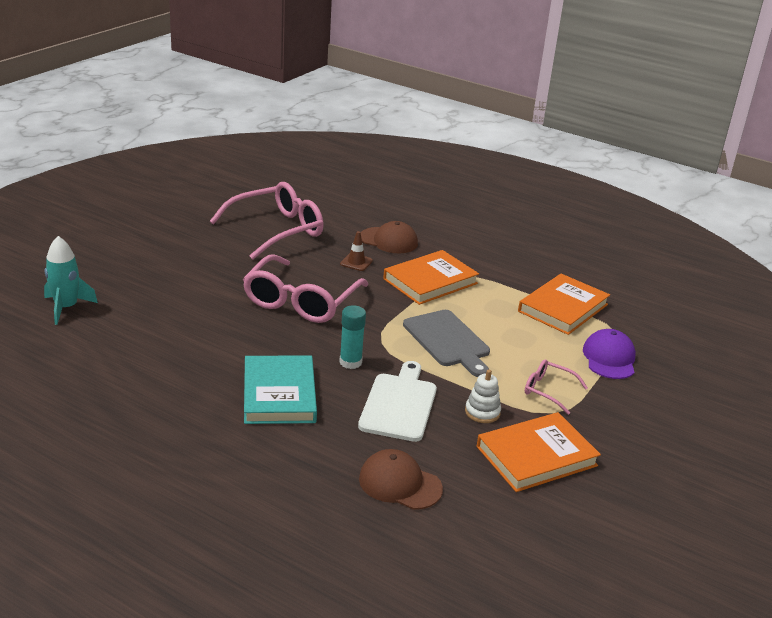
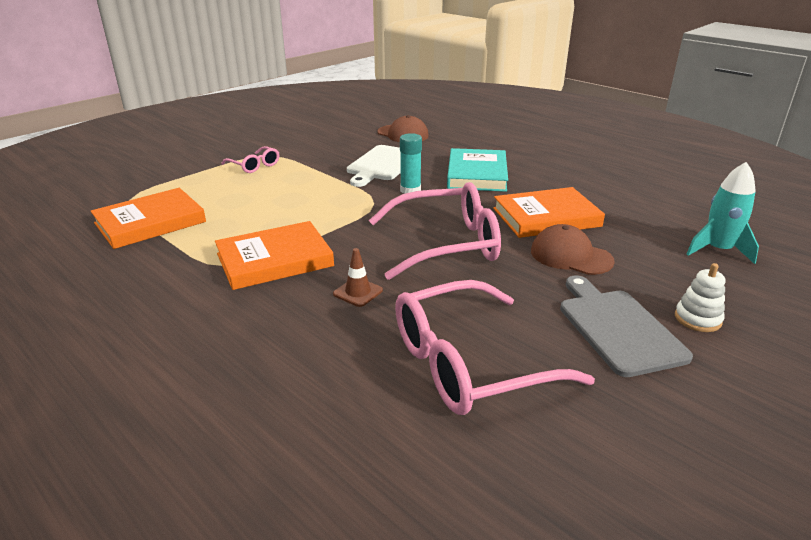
camera: 165 degrees left, 0 degrees up
pink glasses [243,254,368,323] -> pink glasses turned 45 degrees clockwise [369,182,501,280]
brown cap [361,221,418,253] -> brown cap moved to [531,224,615,275]
grey cutting board [403,310,490,377] -> grey cutting board moved to [560,275,693,377]
white stacking toy [465,369,501,423] -> white stacking toy moved to [675,263,725,332]
orange book [476,412,601,492] -> orange book moved to [493,187,605,238]
purple cap [583,329,636,379] -> none

